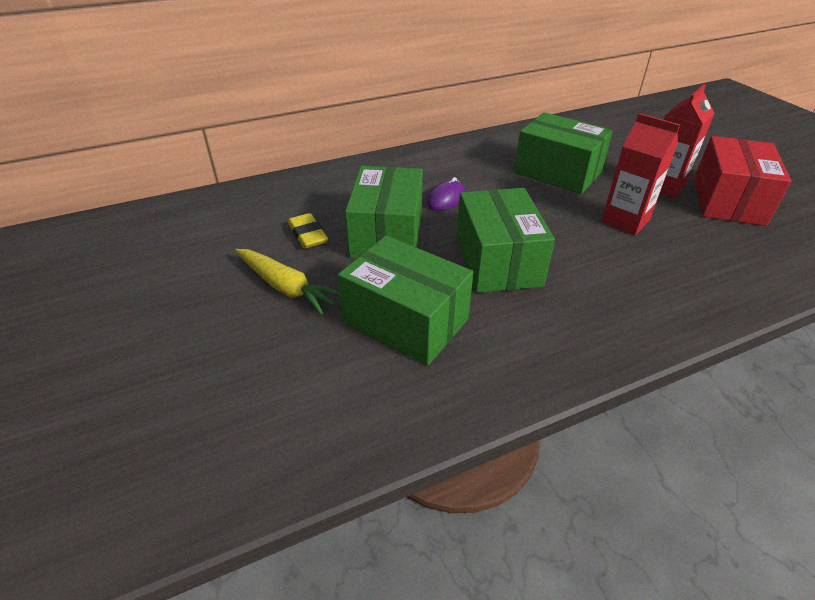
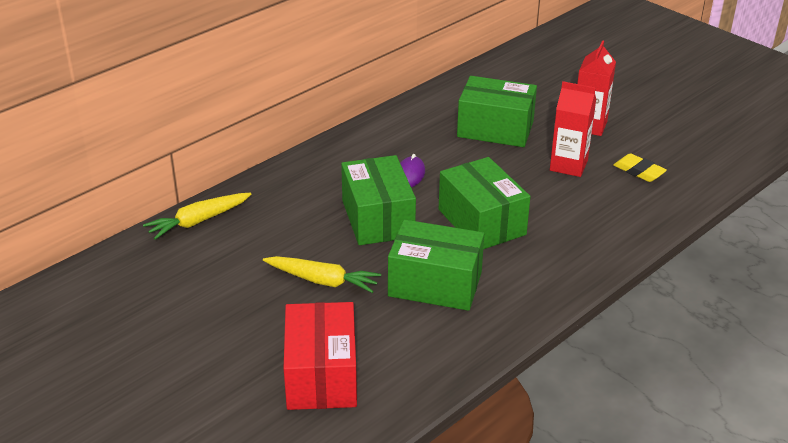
camera: 20 degrees left, 5 degrees down
yellow eraser [288,213,328,249] -> yellow eraser moved to [613,153,667,182]
red box [694,136,791,226] -> red box moved to [284,302,357,410]
none -> yellow carrot [143,193,251,240]

